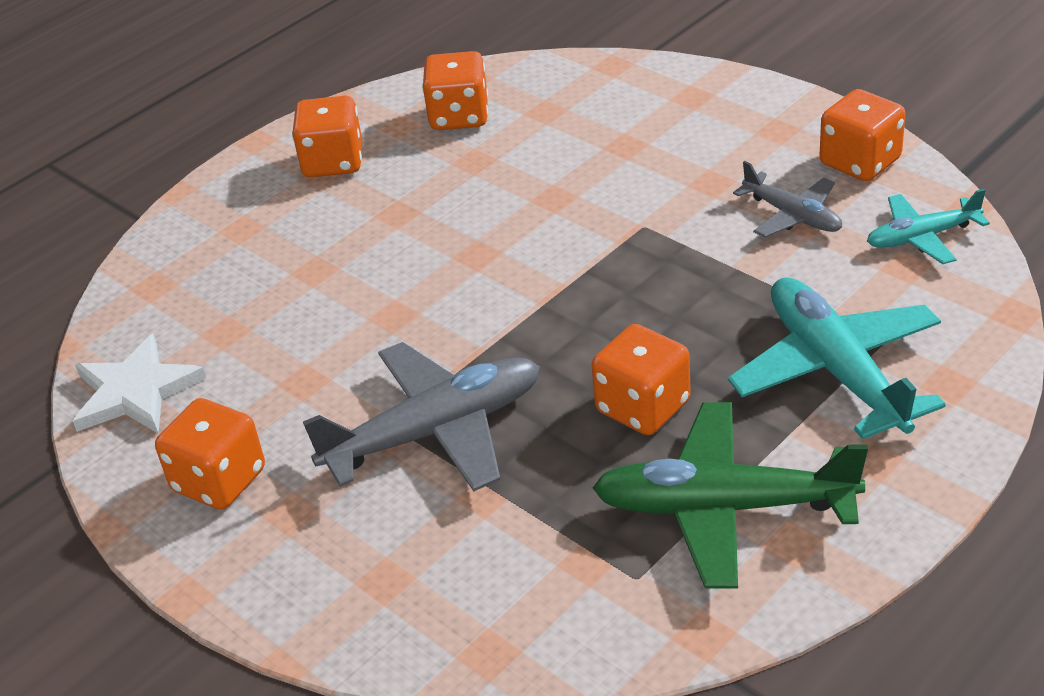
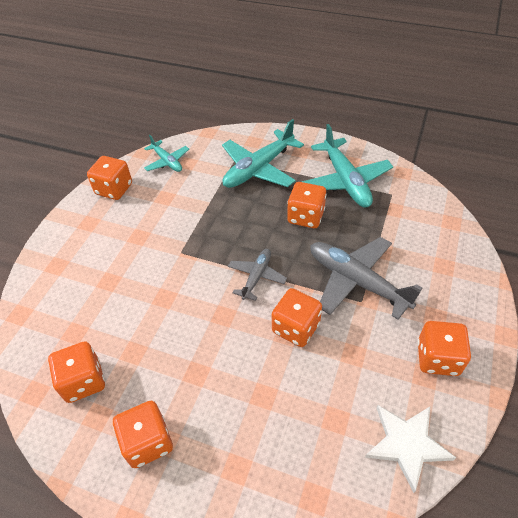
camera: 115 degrees left, 10 degrees up
green plane [593,402,868,589] -> turquoise plane [302,124,393,208]
grey plane [733,161,842,238] -> grey plane moved to [228,249,287,301]
none -> orange dice [272,288,322,347]

